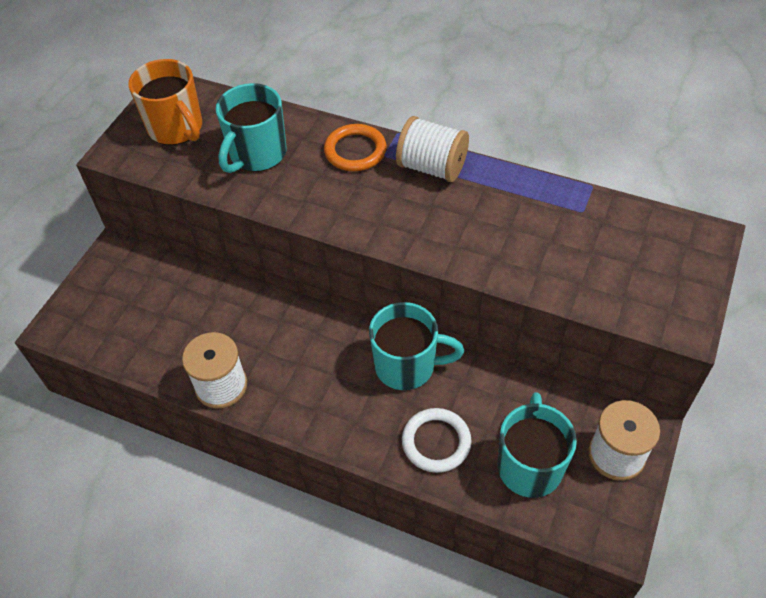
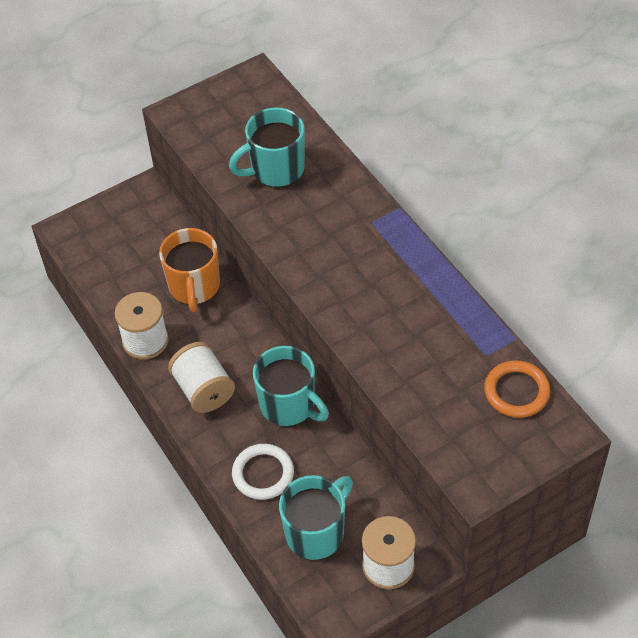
camera: 35 degrees right, 0 degrees up
orange mug [128,59,202,145] -> orange mug moved to [159,228,220,312]
orange ring [324,124,387,171] -> orange ring moved to [484,360,550,418]
white spool [396,116,469,182] -> white spool moved to [168,342,235,413]

